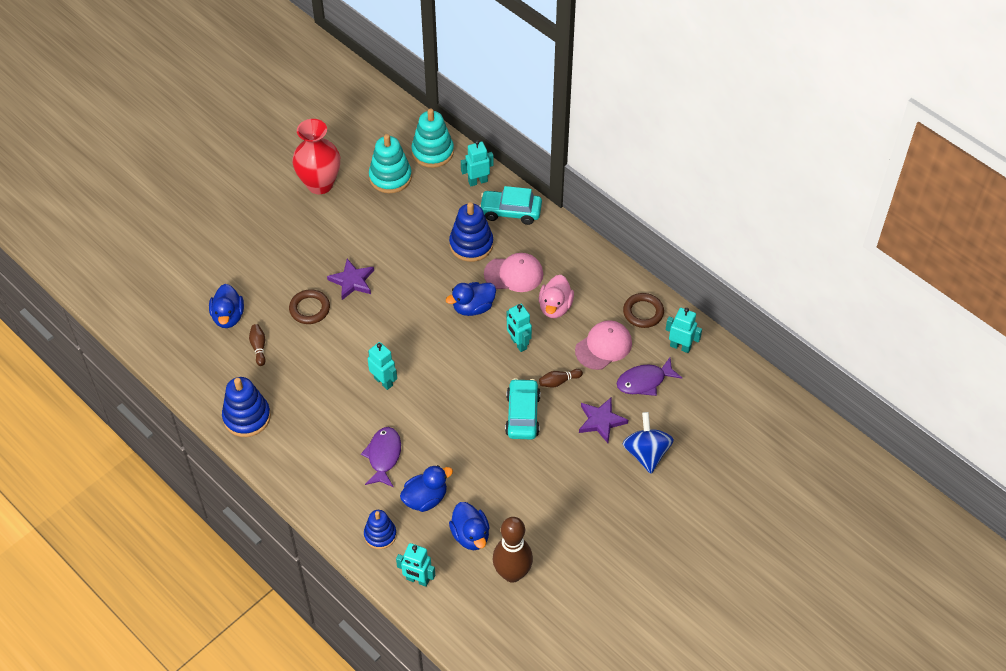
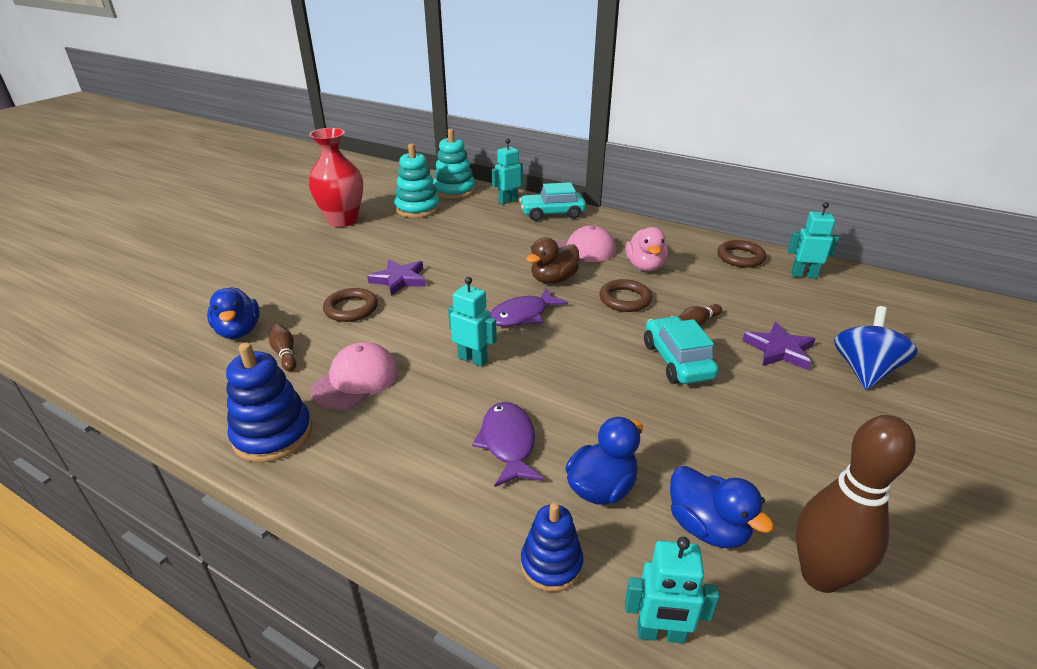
camera: 15 degrees left, 20 degrees down
blue duck [446,282,496,316] -> brown duck [526,237,579,284]
blue stacking toy [449,202,493,262] -> none
turquoise robot [507,304,532,352] -> brown ring [599,279,652,312]
pink cap [575,320,632,370] -> pink cap moved to [310,342,398,410]
purple fish [617,358,682,396] -> purple fish moved to [490,288,568,327]
blue spinning top [623,412,674,474] -> blue spinning top turned 45 degrees clockwise [834,306,918,390]

